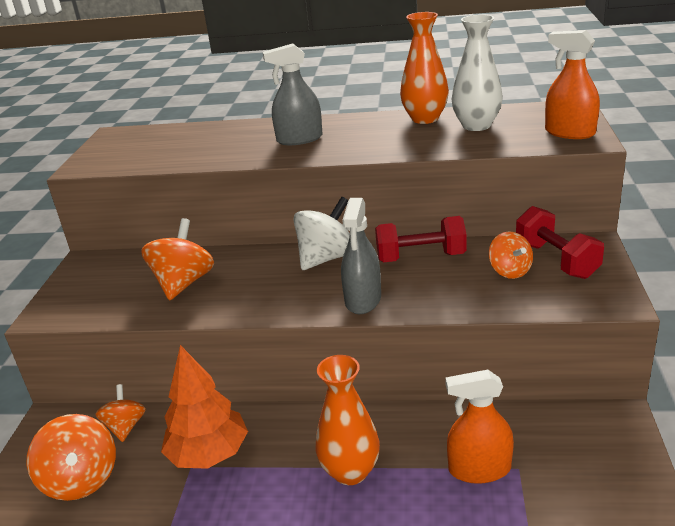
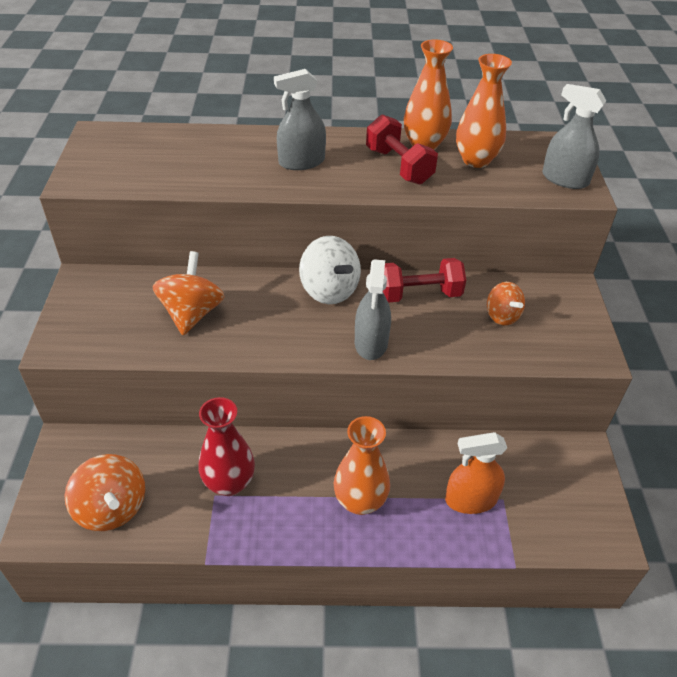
camera: 10 degrees left, 15 degrees up
orange spinning top [95,384,146,442] -> none
orange tree [161,345,248,469] -> red vase [198,397,255,496]
white spinning top [293,197,350,270] -> white spinning top turned 105 degrees clockwise [299,236,361,304]
white vase [452,15,503,131] -> orange vase [456,54,512,168]
red dumbbell [516,206,604,279] -> red dumbbell moved to [366,114,438,185]
orange spray bottle [545,30,600,139] -> grey spray bottle [542,84,606,189]

